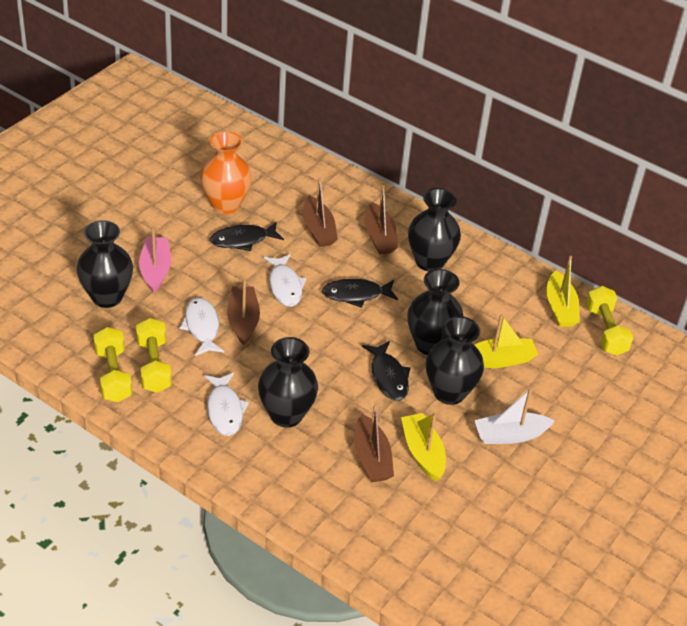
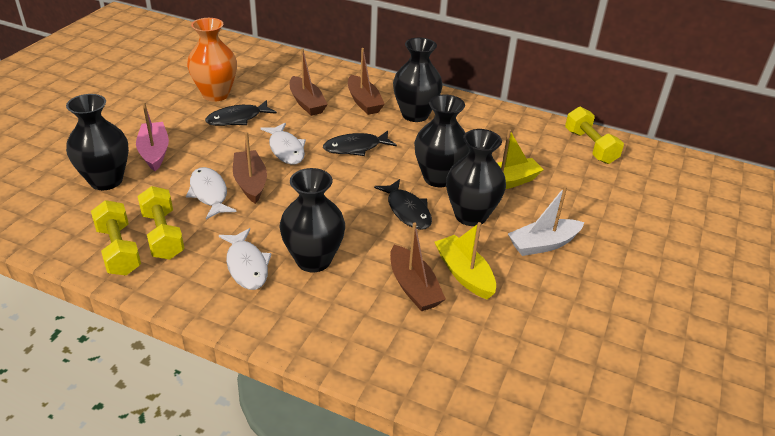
camera: 10 degrees left, 5 degrees down
yellow boat [546,256,580,327] -> none

